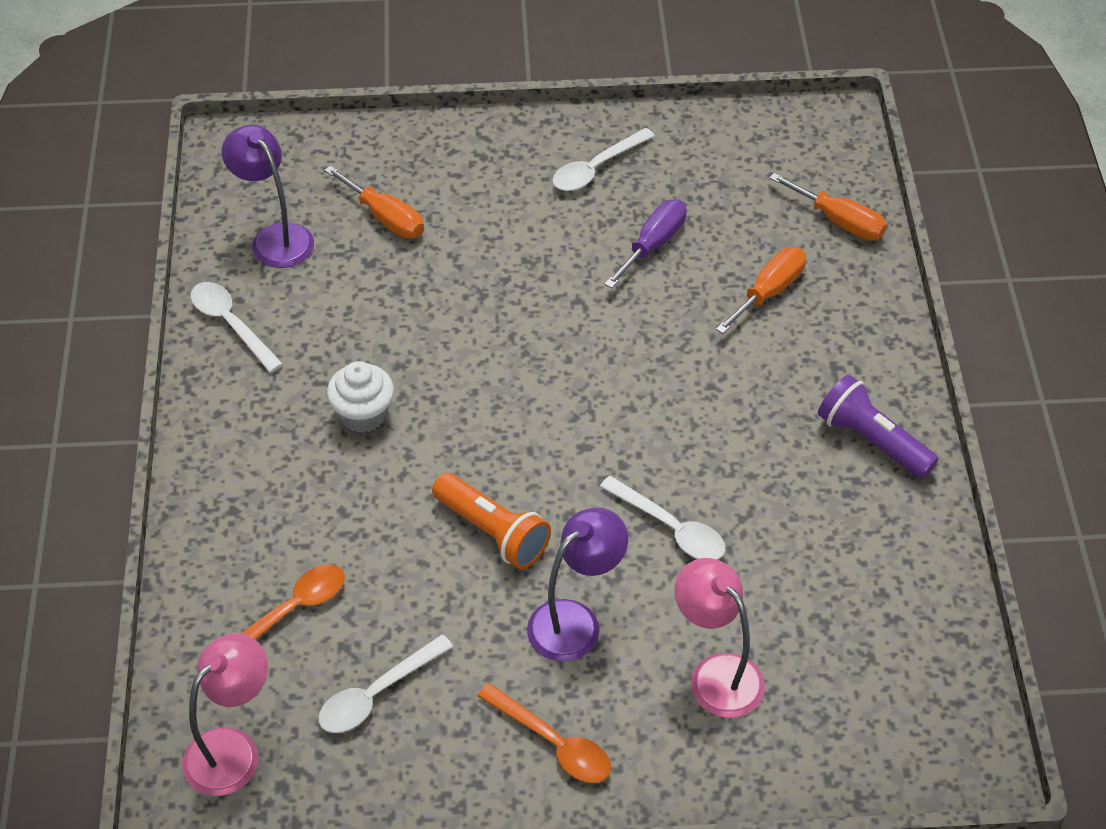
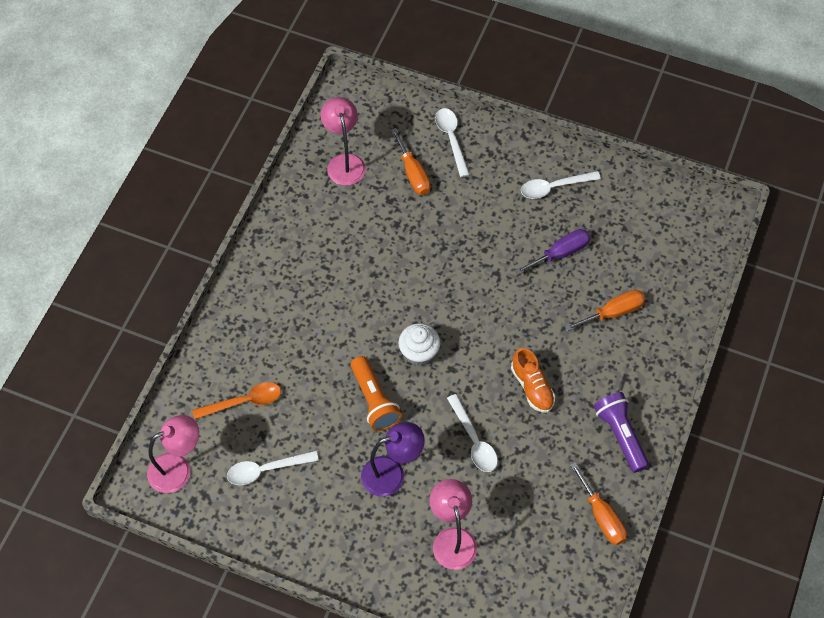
camera: 25 degrees right, 10 degrees up
white spoon [191,282,283,373] -> white spoon moved to [435,108,470,177]
purple lamp [222,125,314,268] -> pink lamp [320,97,366,186]
white cupcake [327,361,394,433] -> white cupcake moved to [398,323,440,366]
orange spoon [477,683,611,783] -> none
orange screwdriver [769,173,887,240] -> orange screwdriver moved to [570,462,627,545]
none -> orange shoe [511,348,555,413]

